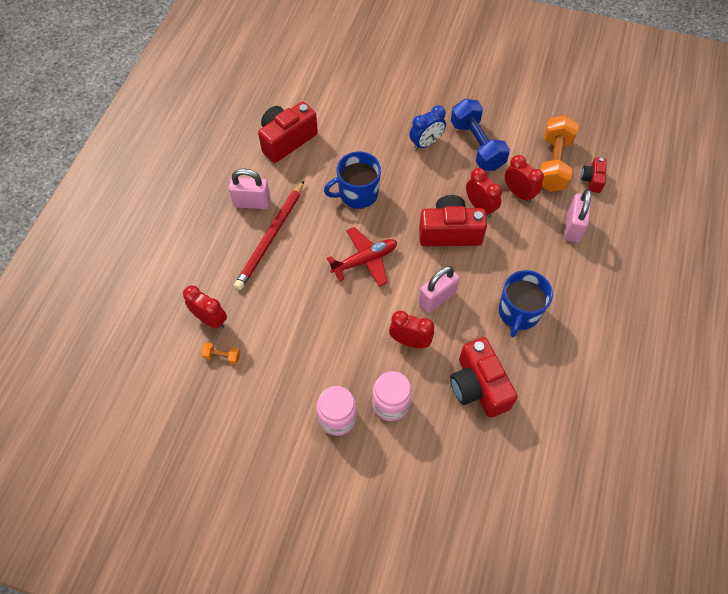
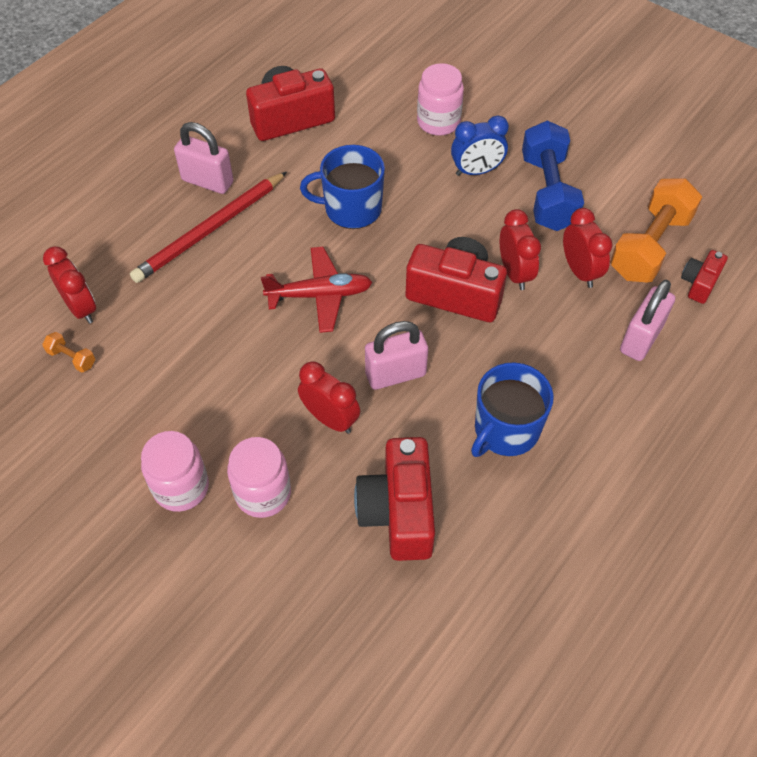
camera: 20 degrees right, 5 degrees down
none -> pink jar [417,63,464,136]

